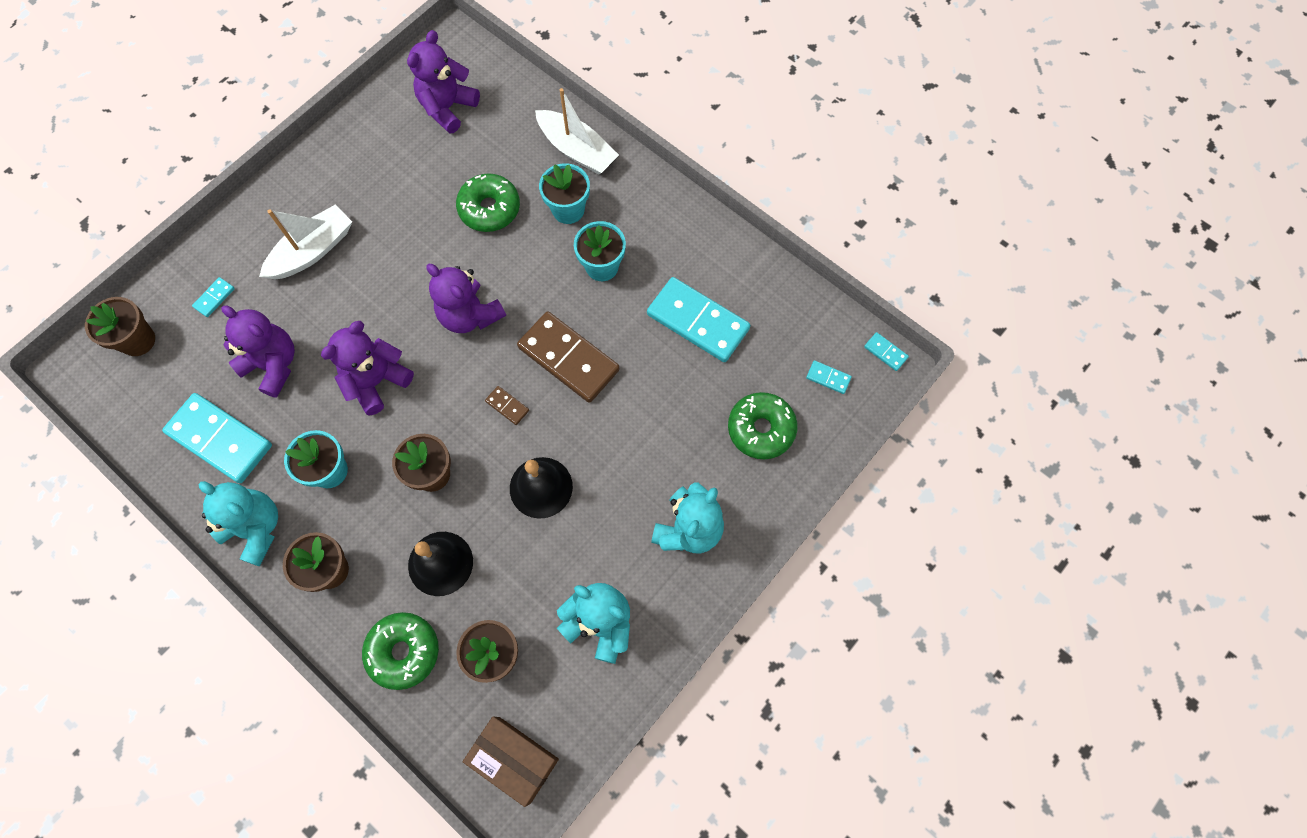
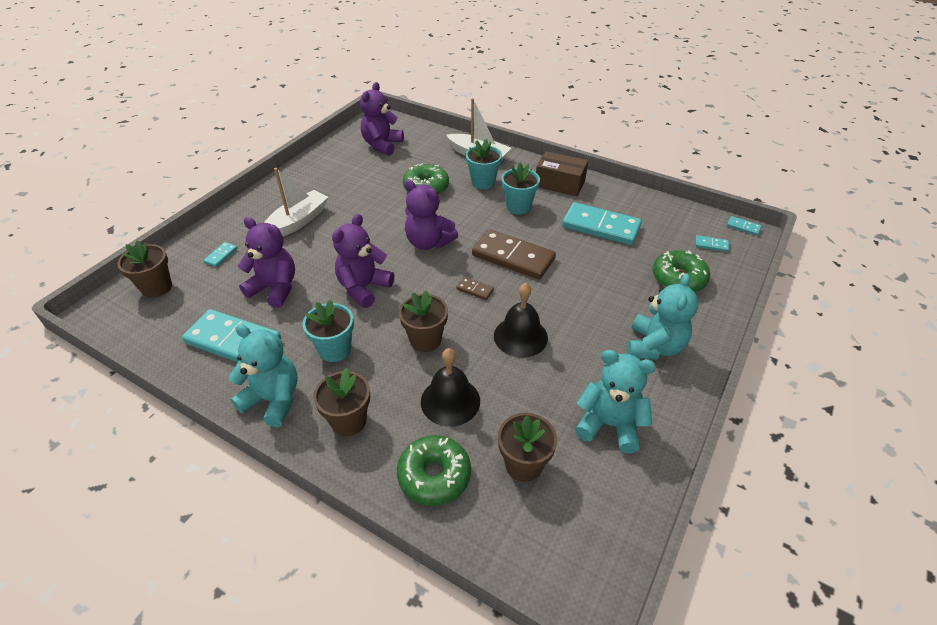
camera: 10 degrees left, 25 degrees down
brown box [463,716,559,807] -> brown box moved to [536,151,588,196]

